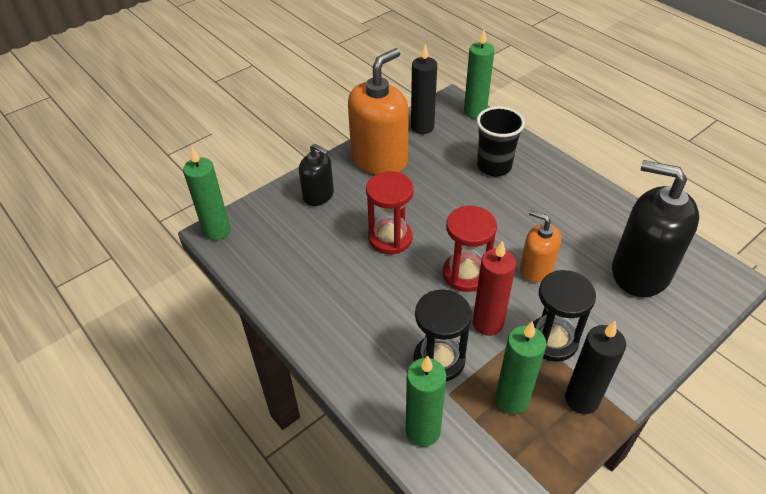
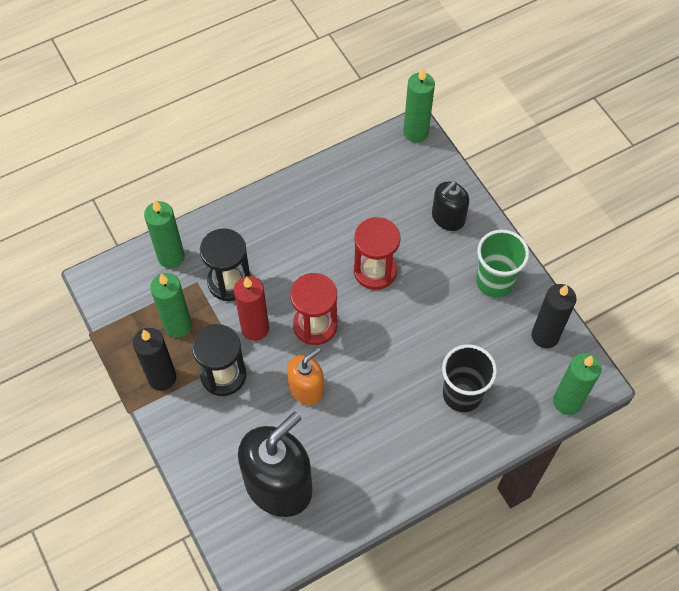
camera: 100 degrees right, 15 degrees up
orange soap dispenser [348,48,409,175] -> green cup [476,229,529,298]

